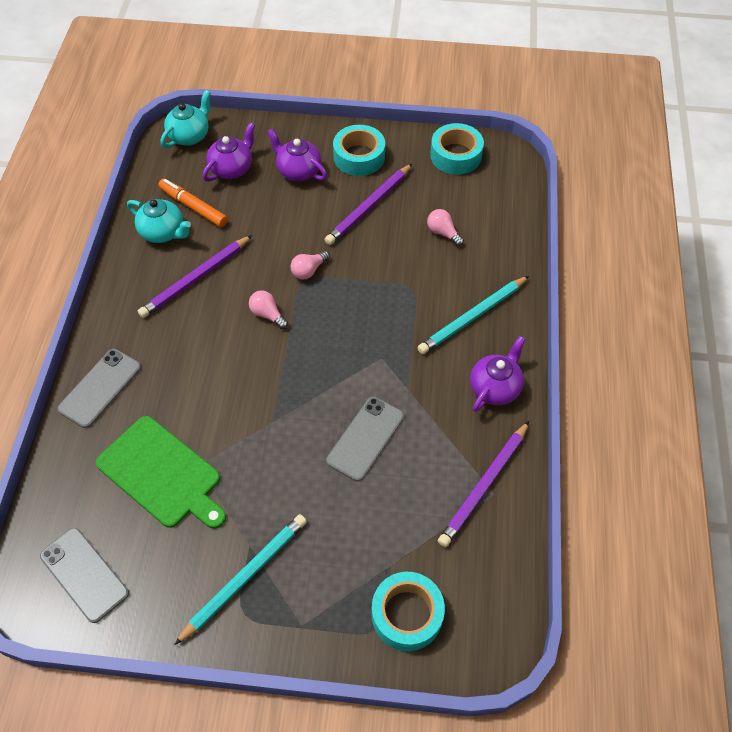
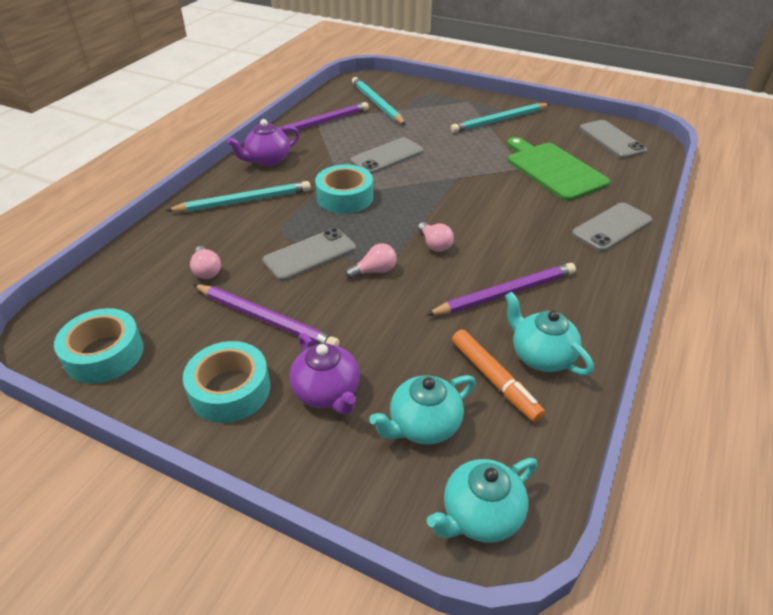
camera: 160 degrees left, 15 degrees down
purple teapot [203,122,255,182] -> turquoise teapot [369,375,476,444]
purple pencil [324,164,412,245] -> purple pencil turned 60 degrees clockwise [193,284,339,346]
turquoise tape [372,572,445,651] -> turquoise tape moved to [315,165,373,214]
none -> grey phone [262,228,356,281]
none -> turquoise pencil [352,77,406,125]

